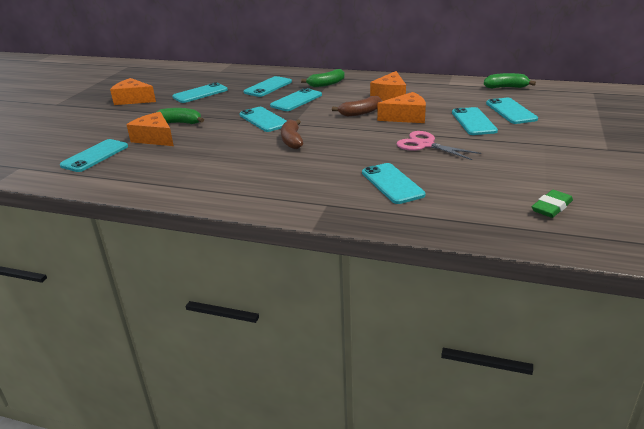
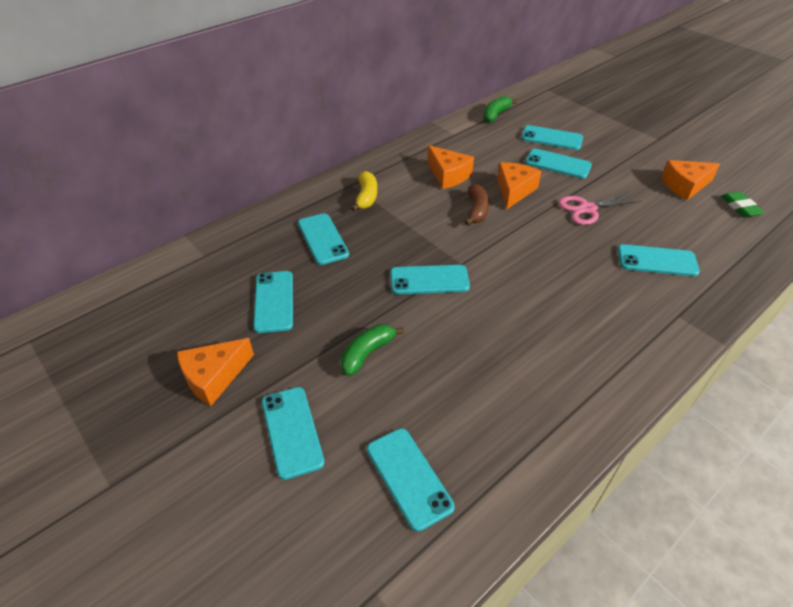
camera: 60 degrees left, 15 degrees up
orange cheese [127,112,174,146] -> orange cheese moved to [661,160,720,200]
turquoise phone [270,88,322,111] -> turquoise phone moved to [262,387,325,480]
brown banana [281,119,303,149] -> none
green banana [301,69,345,87] -> yellow banana [351,171,377,211]

